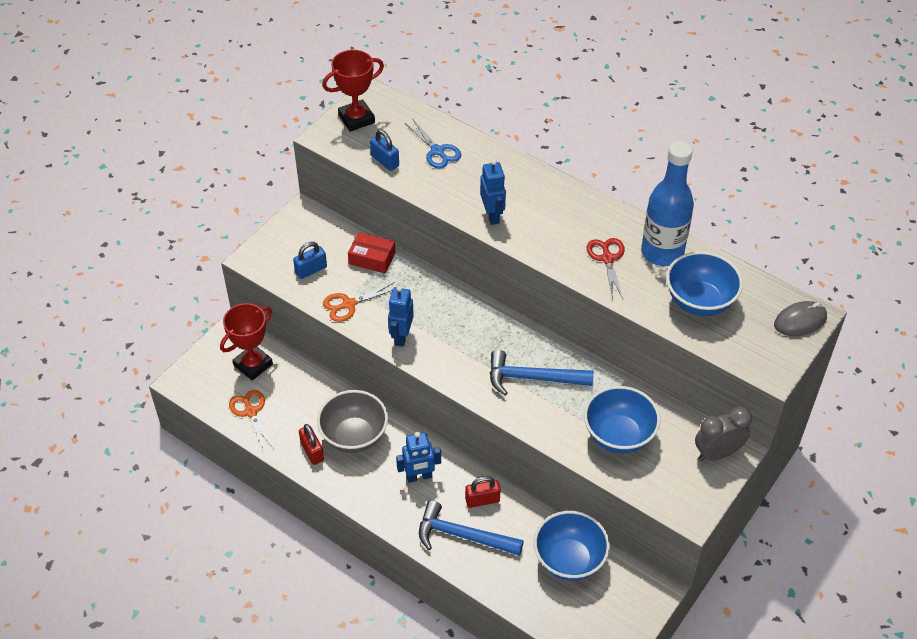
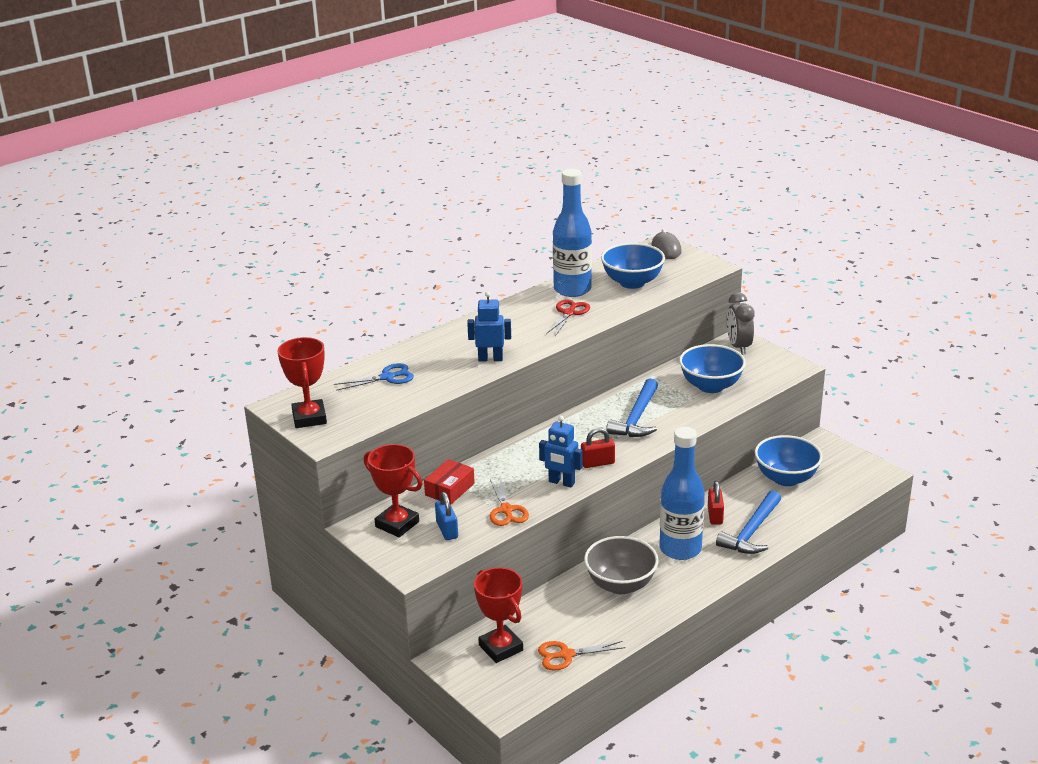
camera: 75 degrees left, 20 degrees down
red padlock [299,424,324,465] -> red padlock moved to [581,428,615,468]
blue padlock [370,130,399,171] -> none
blue robot [396,432,441,483] -> blue bottle [660,427,705,560]
red scissors [587,238,625,299] -> red scissors turned 105 degrees clockwise [546,299,590,336]
none -> red trophy [364,444,422,537]

